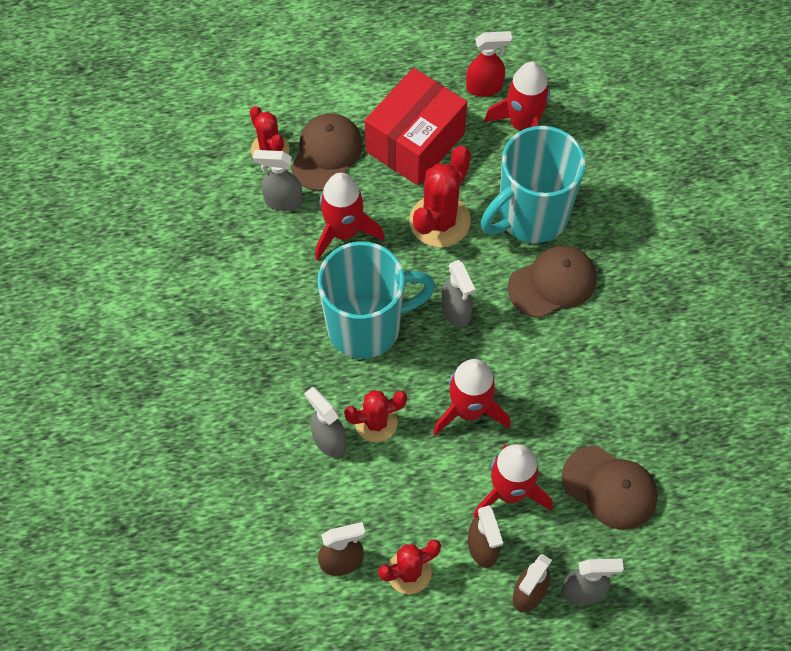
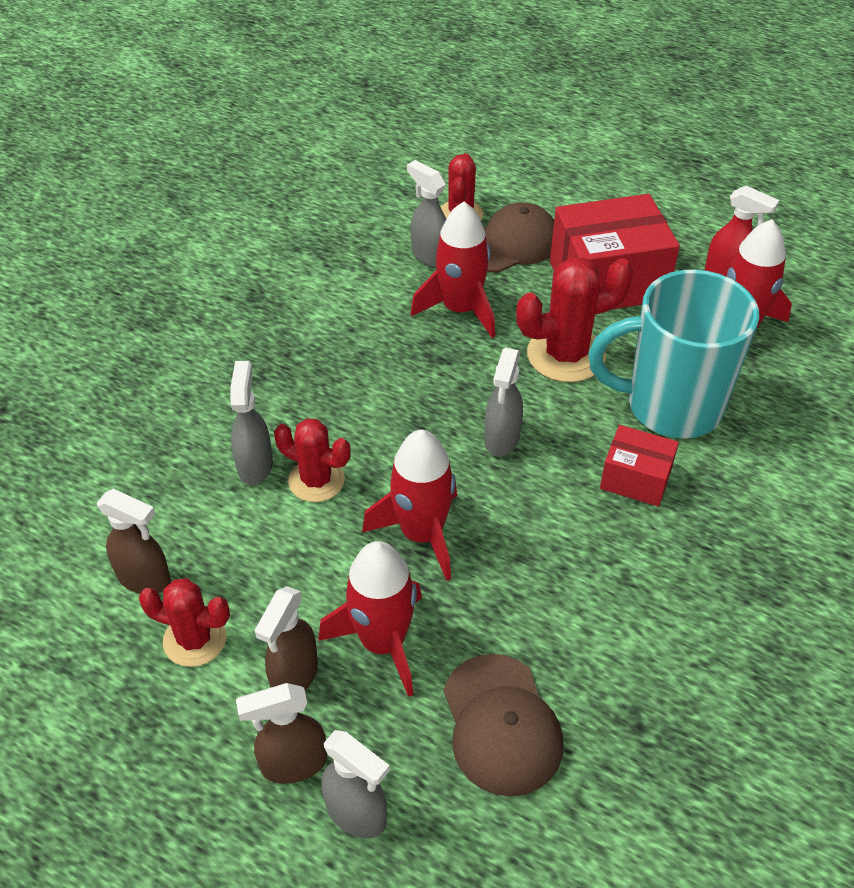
camera: 40 degrees right, 15 degrees down
turquoise mug [317,241,435,359] -> none
brown cap [508,245,597,318] -> red box [600,425,679,507]

